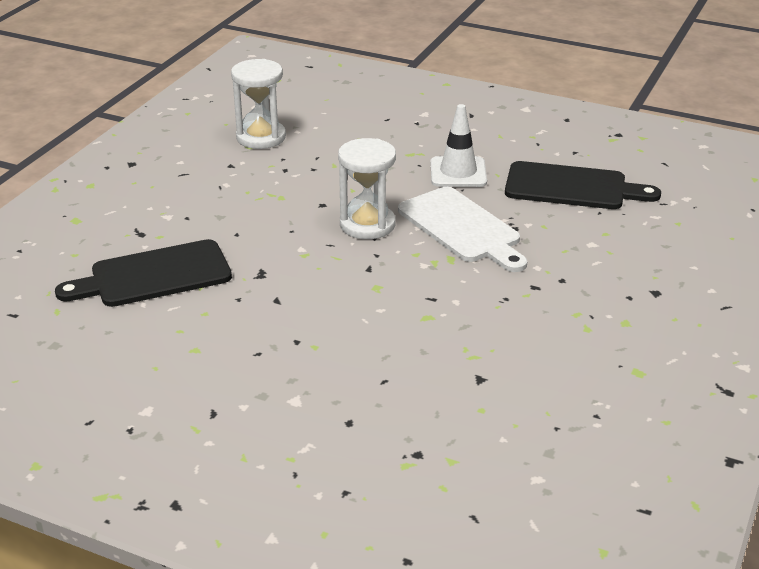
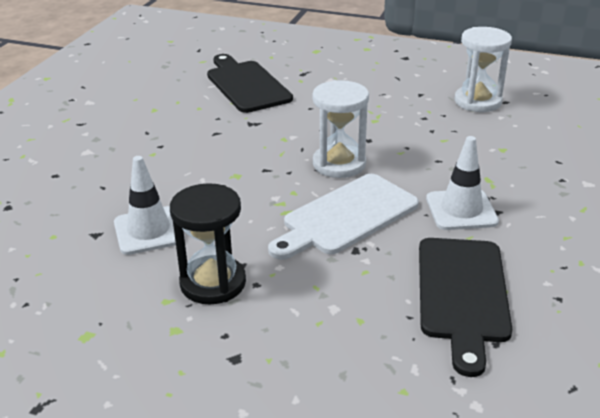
camera: 85 degrees right, 0 degrees up
none -> white traffic cone [114,156,185,255]
none -> black hourglass [170,183,246,304]

